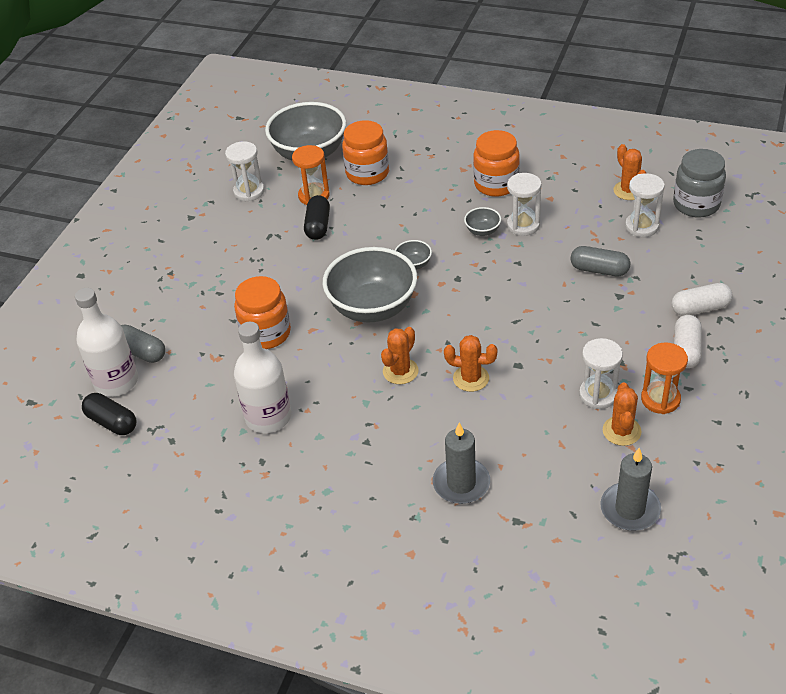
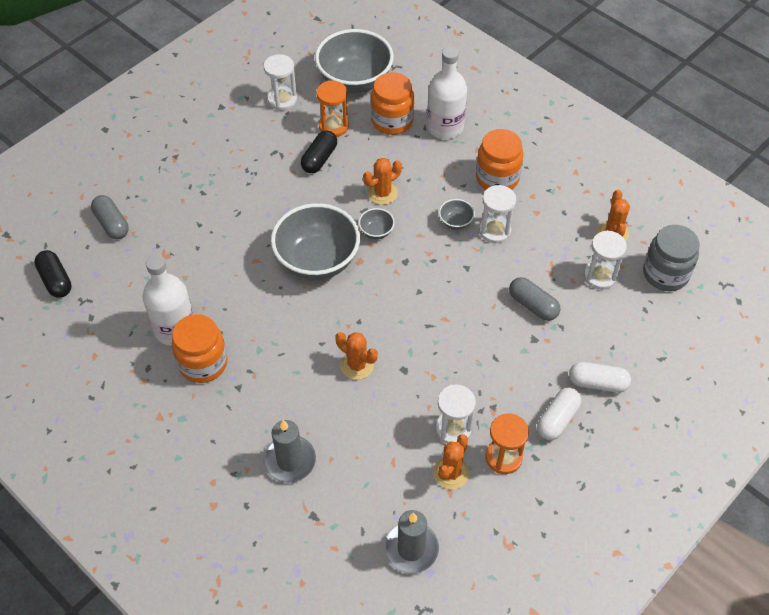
camera: 20 degrees right, 10 degrees up
white bottle [75,288,138,397] -> white bottle moved to [427,47,467,139]
orange jar [234,276,291,349] -> orange jar moved to [172,314,227,383]
orange cactus [381,327,419,384] -> orange cactus moved to [363,158,402,205]

